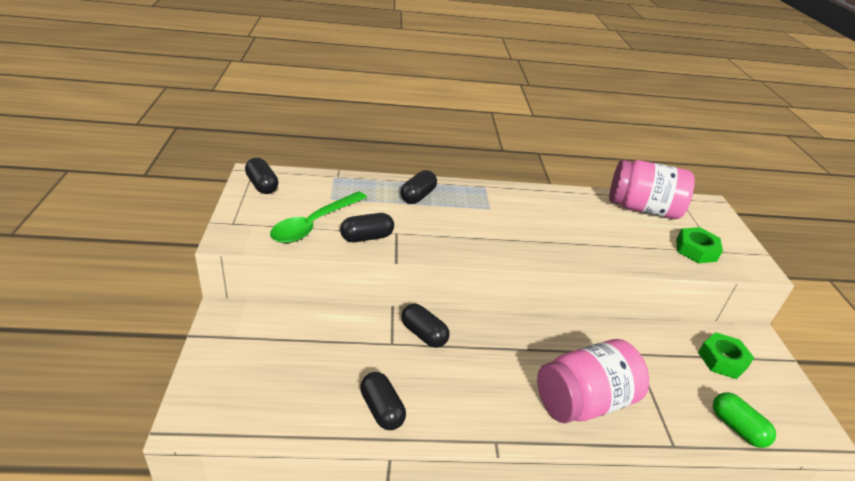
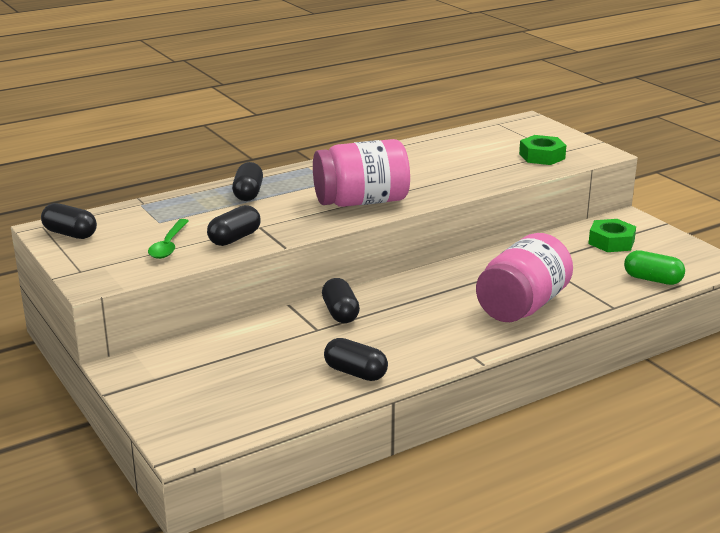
camera: 25 degrees left, 10 degrees down
green spoon [270,191,367,243] -> green spoon [148,219,189,259], size x0.65
black capsule [401,304,450,348] -> black capsule turned 60 degrees clockwise [322,278,360,323]
pink jar [609,160,695,219] -> pink jar moved to [313,139,410,207]

